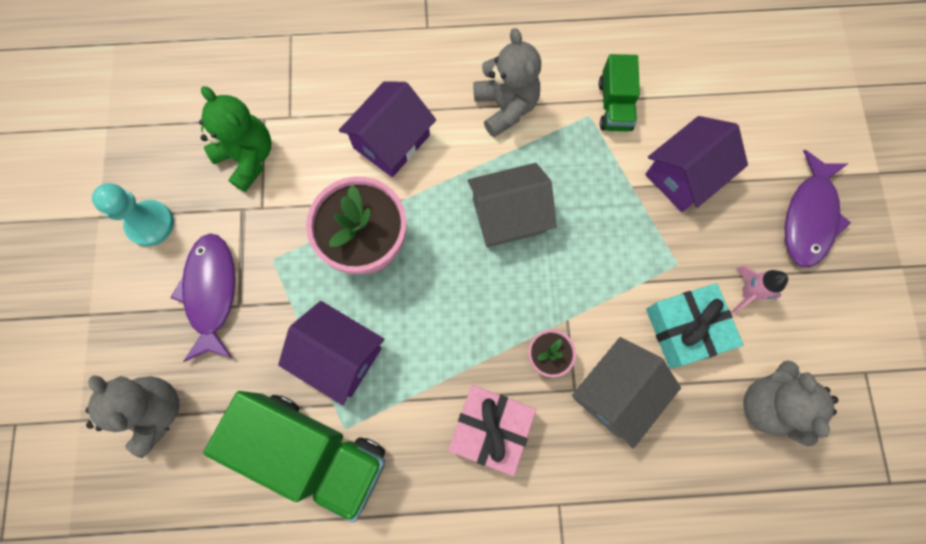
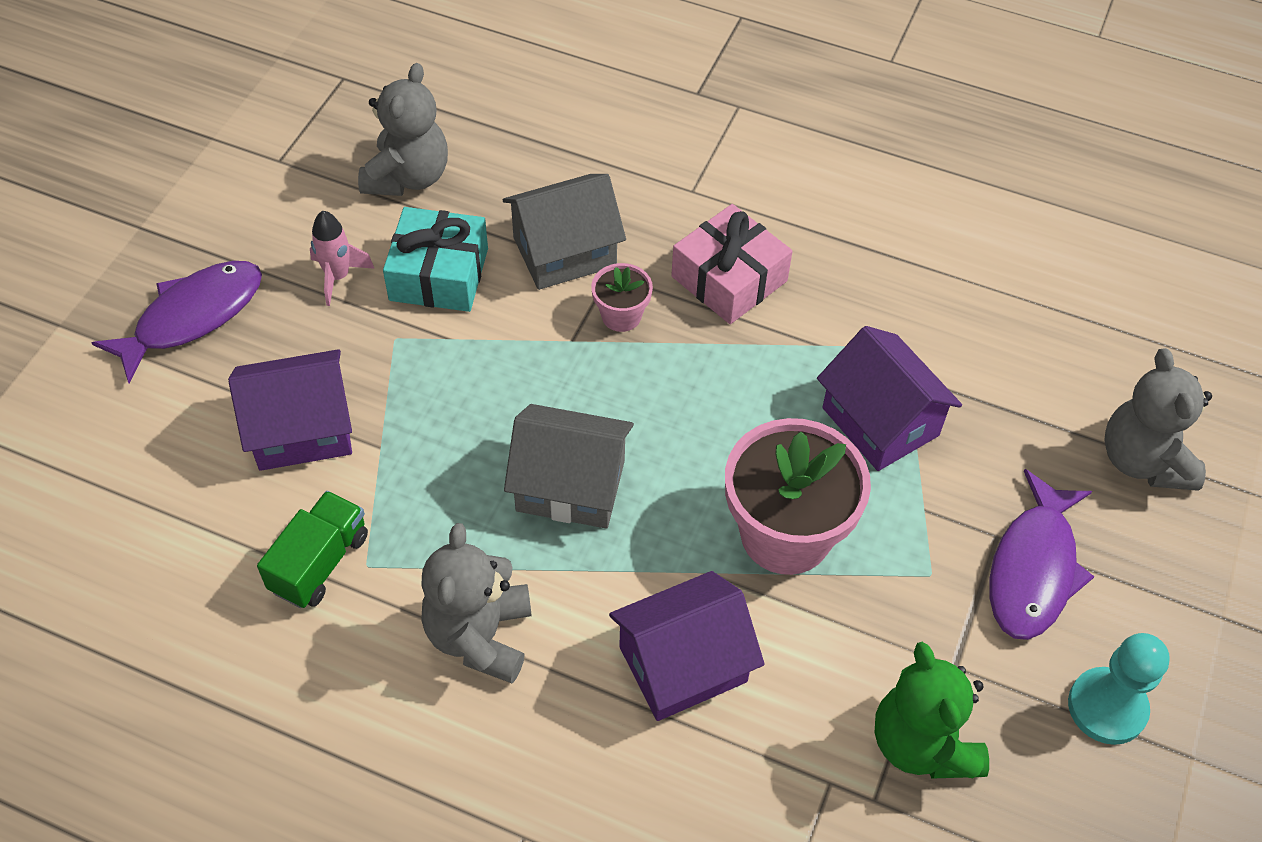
camera: 155 degrees left, 20 degrees down
green truck [203,391,385,523] -> none

